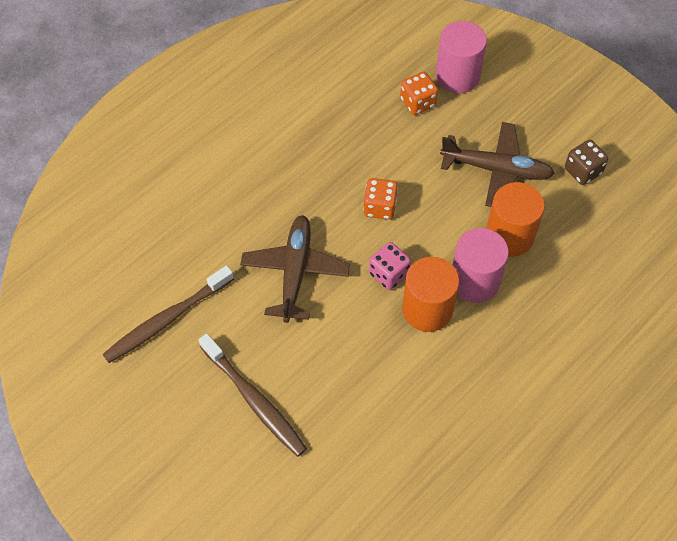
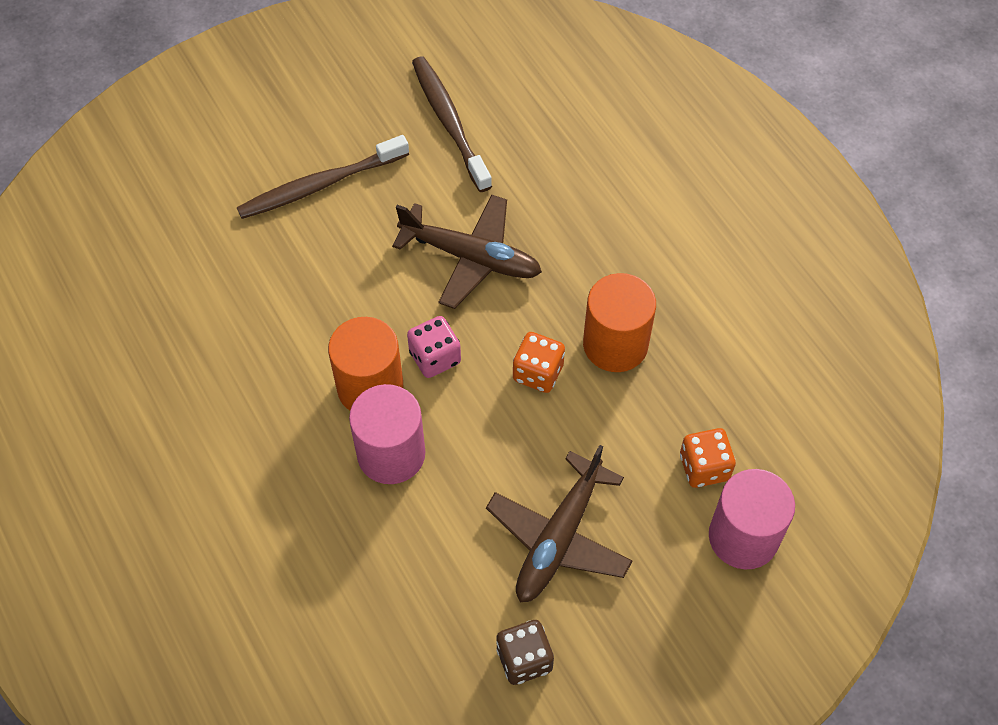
camera: 105 degrees right, 0 degrees up
orange cylinder [486,182,545,257] -> orange cylinder moved to [583,273,656,372]

